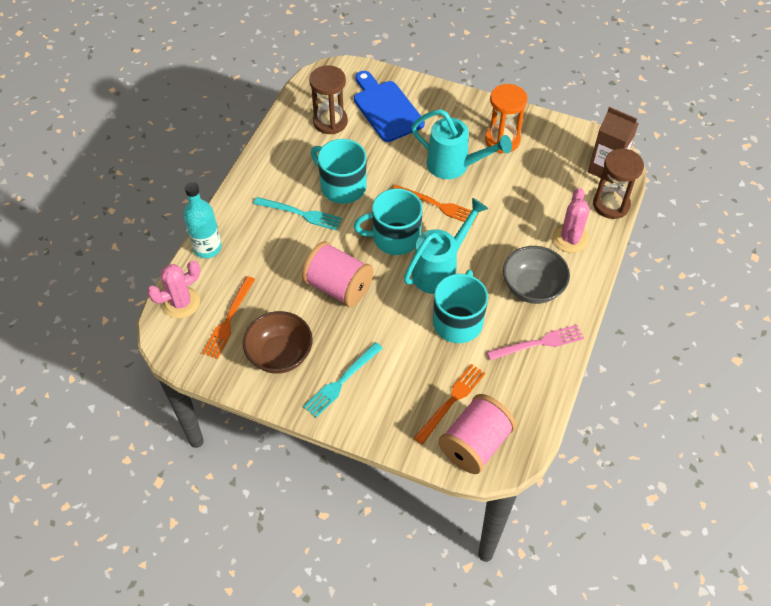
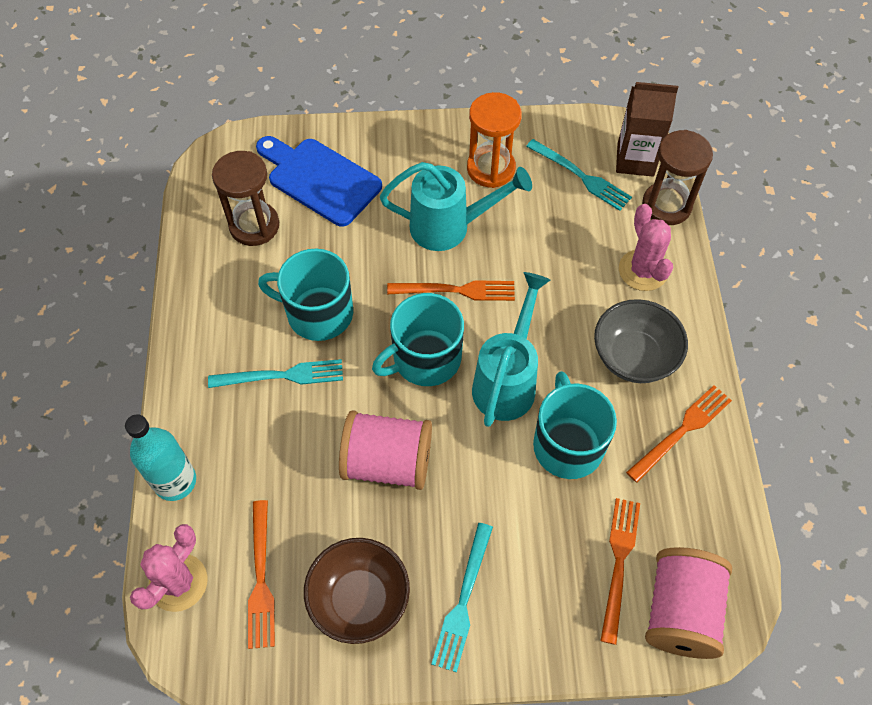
camera: 25 degrees left, 5 degrees up
pink fork [487,325,584,361] -> orange fork [626,385,732,482]
none -> turquoise fork [526,139,632,211]

